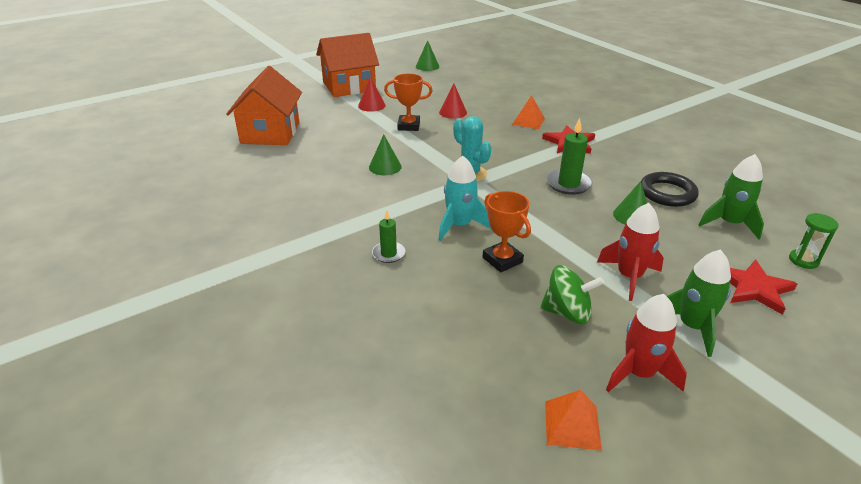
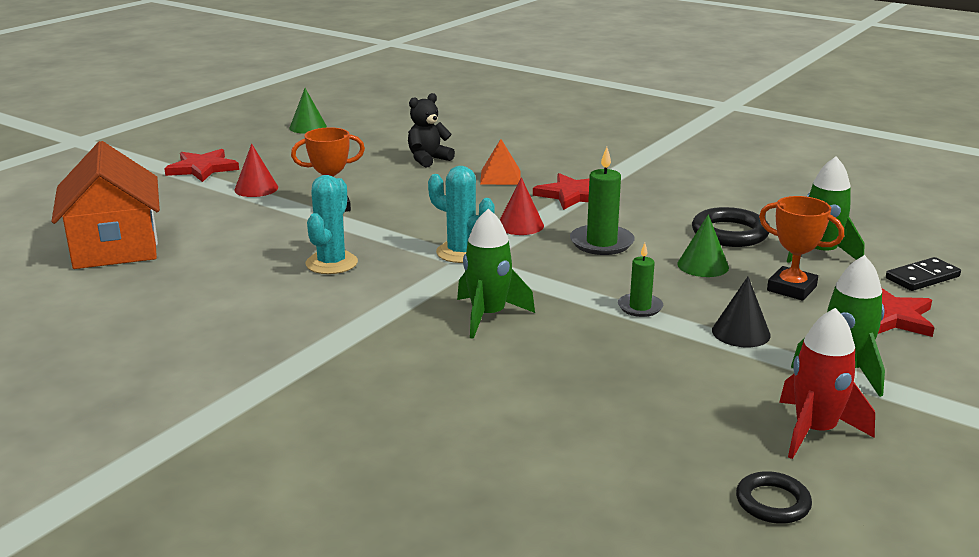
camera: 20 degrees left, 10 degrees down
orange house [316,33,379,97] -> red star [164,149,239,182]
green cone [369,135,402,175] -> turquoise cactus [305,175,358,274]
green candle [372,211,405,263] -> green candle moved to [618,243,663,317]
turquoise rocket [438,156,492,241] -> green rocket [457,209,535,339]
red cone [439,84,467,119] -> red cone moved to [500,177,544,235]
orange trophy [483,191,531,272] -> orange trophy moved to [759,196,844,301]
green spinning top [540,265,604,324] -> none
orange pyramid [545,390,602,451] -> black ring [736,471,812,524]
red rocket [597,203,664,301] -> black cone [712,277,771,347]
green hourglass [789,213,839,269] -> black domino [886,257,961,291]
none -> black teddy bear [408,93,455,168]

